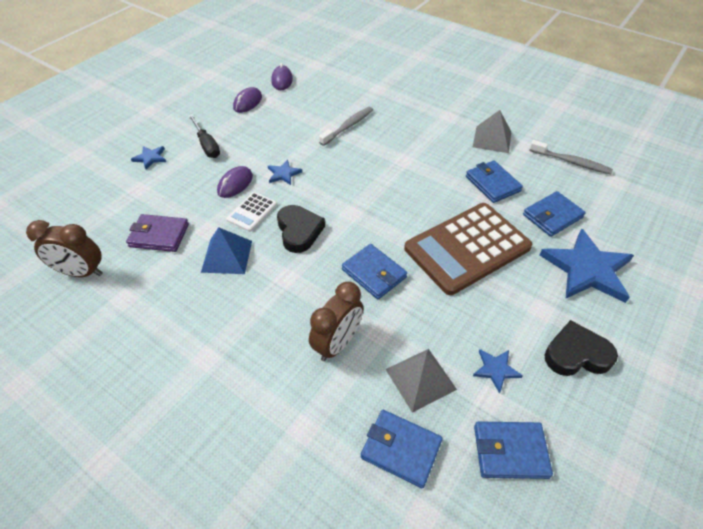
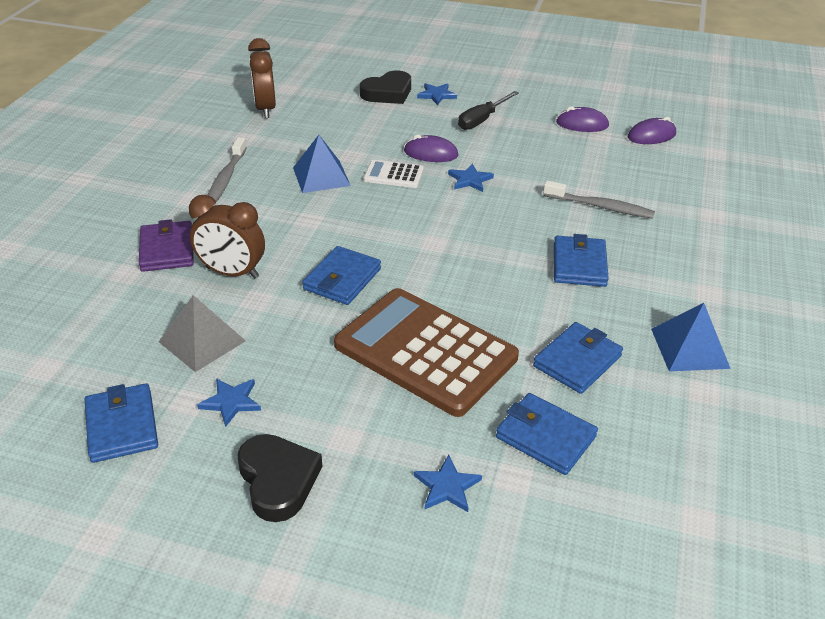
camera: 70 degrees right, 10 degrees down
purple wallet [126,214,189,252] -> purple wallet moved to [139,219,194,272]
black heart [277,205,325,253] -> black heart moved to [360,71,411,104]
blue wallet [361,410,443,488] -> blue wallet moved to [554,234,609,287]
grey pyramid [473,110,511,153] -> blue pyramid [651,303,731,371]
grey toothbrush [529,140,613,174] -> grey toothbrush moved to [208,137,247,202]
blue star [540,228,634,303] -> blue star [414,455,482,512], size x0.46

